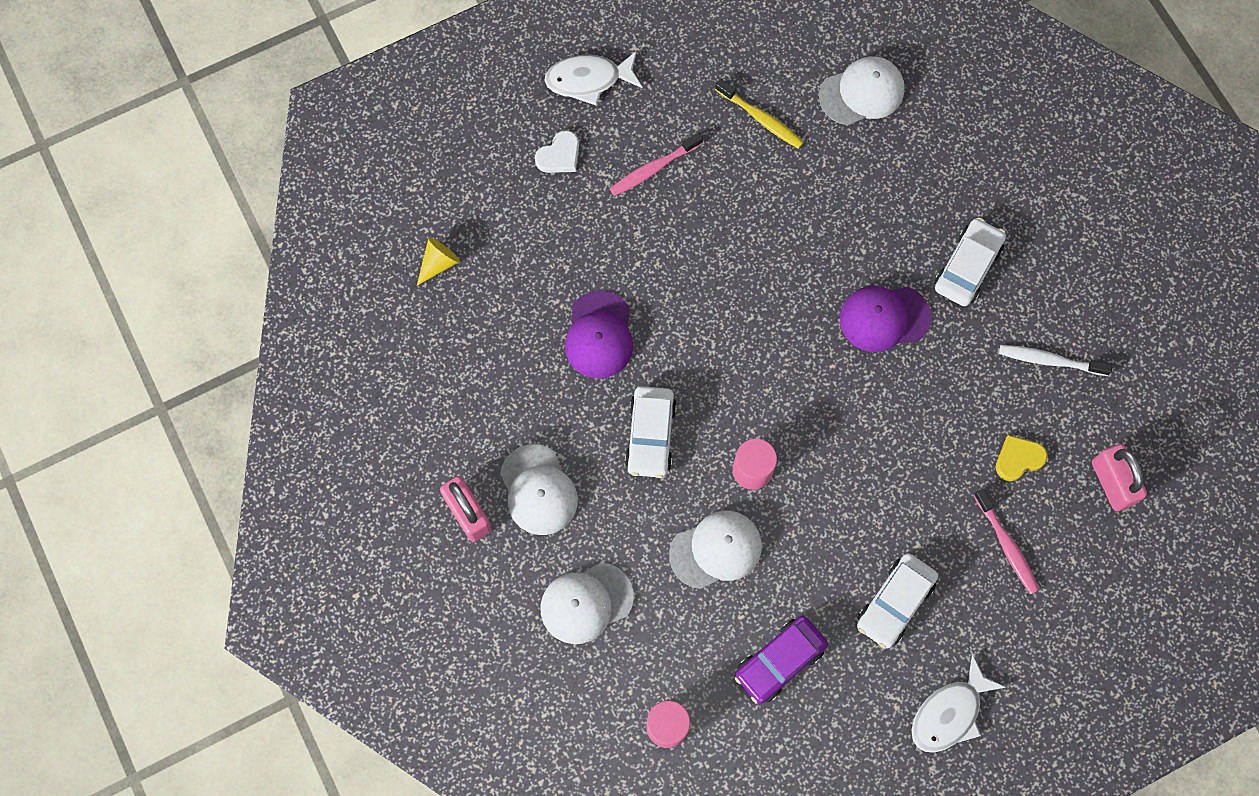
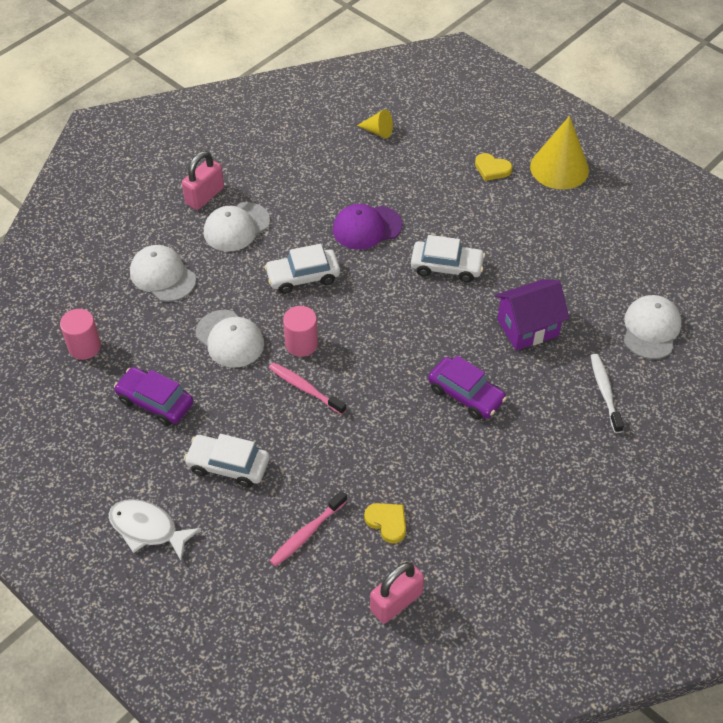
camera: 70 degrees right, 20 degrees down
white heart [535,130,579,173] -> yellow heart [475,153,513,181]
white fish [544,51,642,106] -> yellow cone [530,116,589,190]
pink toothbrush [610,132,703,196] -> pink toothbrush moved to [269,362,346,415]
yellow toothbrush [715,79,804,149] -> none
white cap [819,56,904,125] -> white cap turned 120 degrees counterclockwise [624,295,681,359]
purple cap [840,286,931,352] -> purple car [428,355,507,420]
white car [934,218,1006,306] -> white car moved to [411,235,485,282]
white toothbrush [999,345,1112,376] -> white toothbrush moved to [591,354,624,433]
none -> purple house [495,279,569,350]

